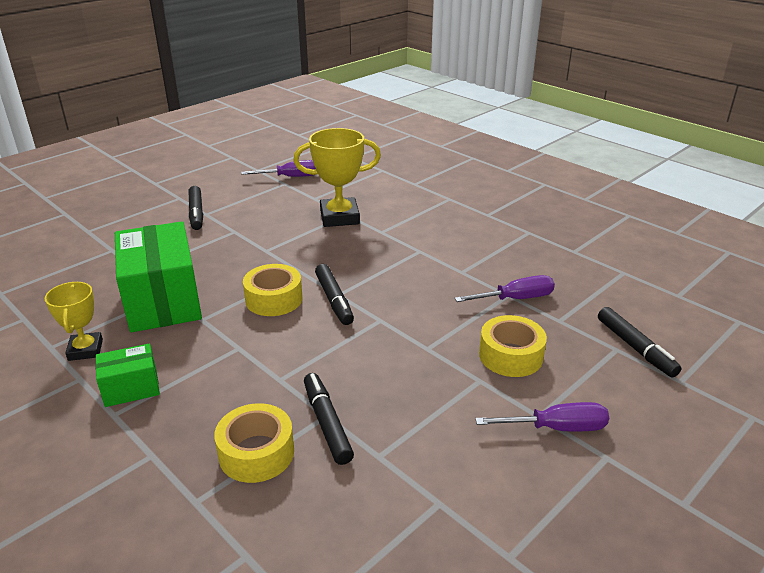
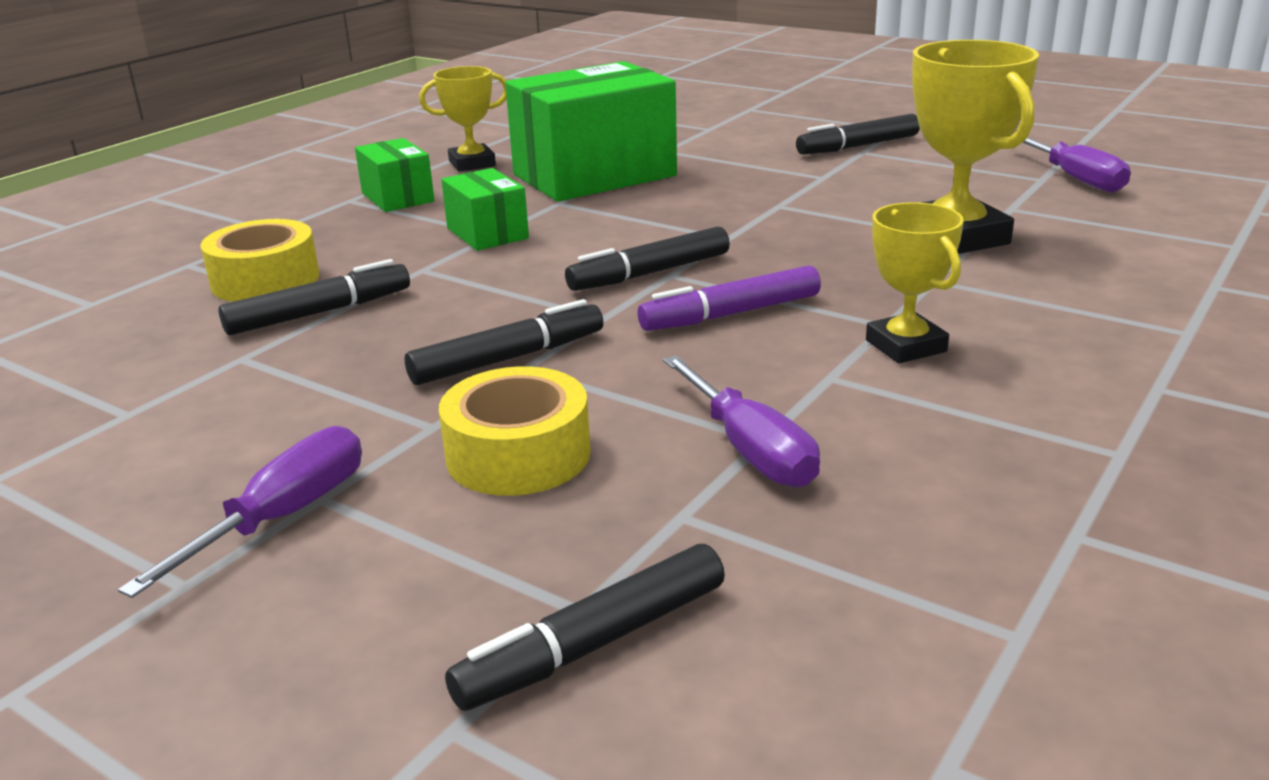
camera: 80 degrees right, 5 degrees down
yellow tape [243,264,303,316] -> none
purple screwdriver [475,402,609,431] -> purple screwdriver turned 135 degrees counterclockwise [118,426,362,598]
none -> black marker [405,299,603,385]
none -> green box [441,168,529,251]
none -> purple marker [637,265,821,331]
none -> yellow trophy [866,202,964,363]

